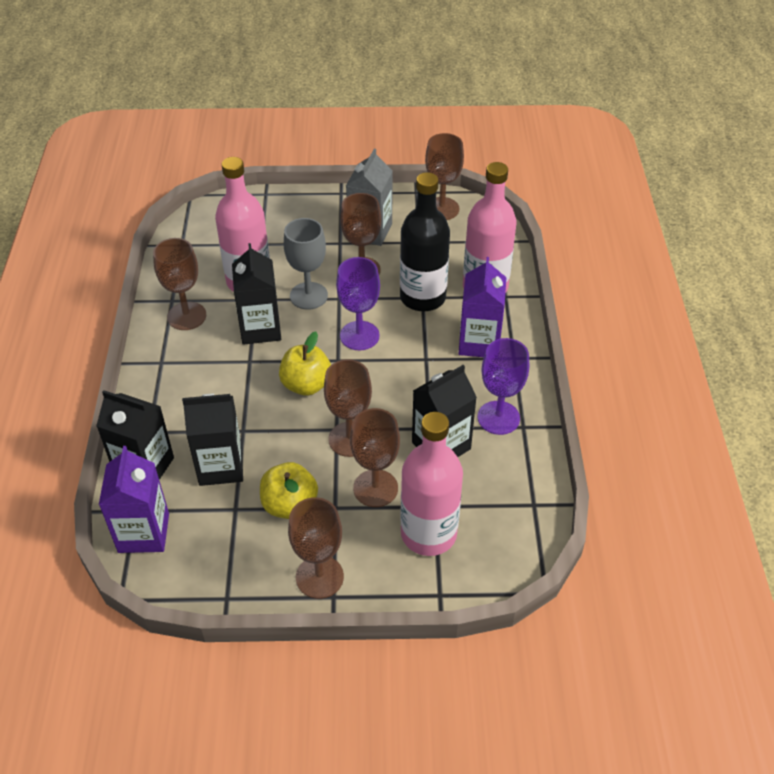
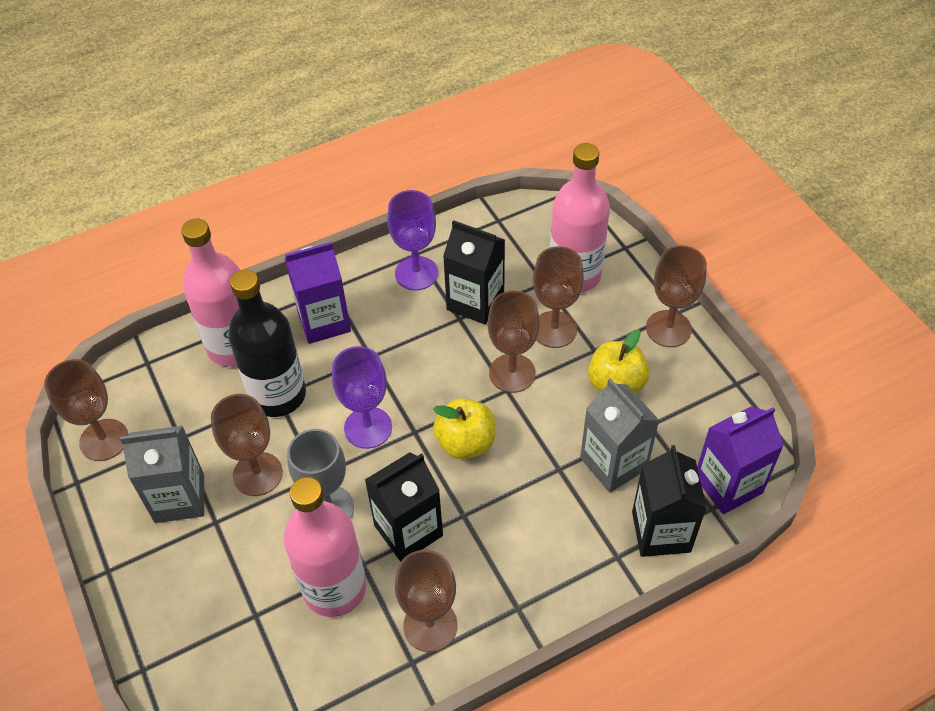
camera: 115 degrees left, 5 degrees up
black carton [182,394,243,486] -> grey carton [580,378,660,493]

